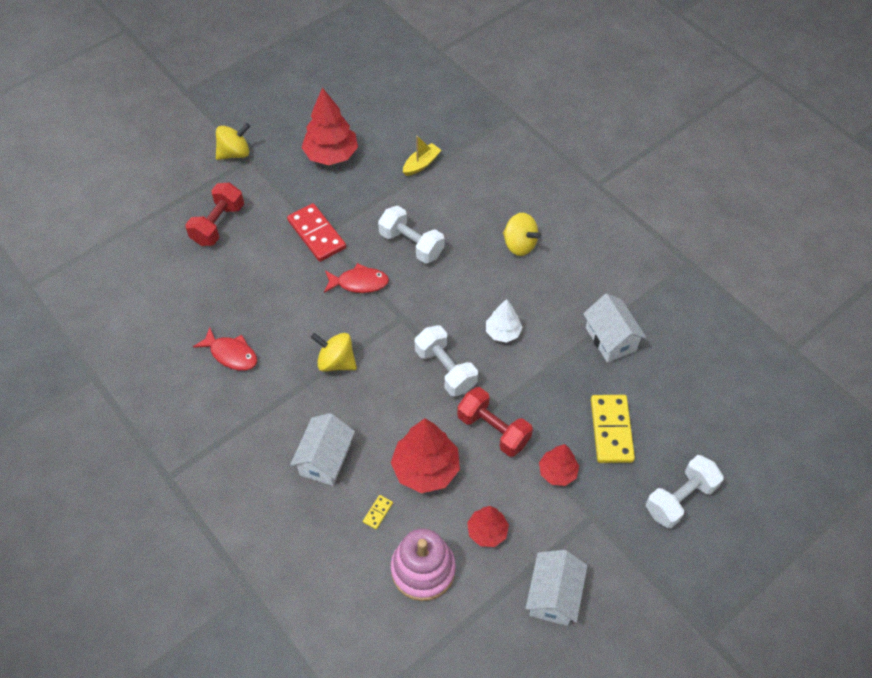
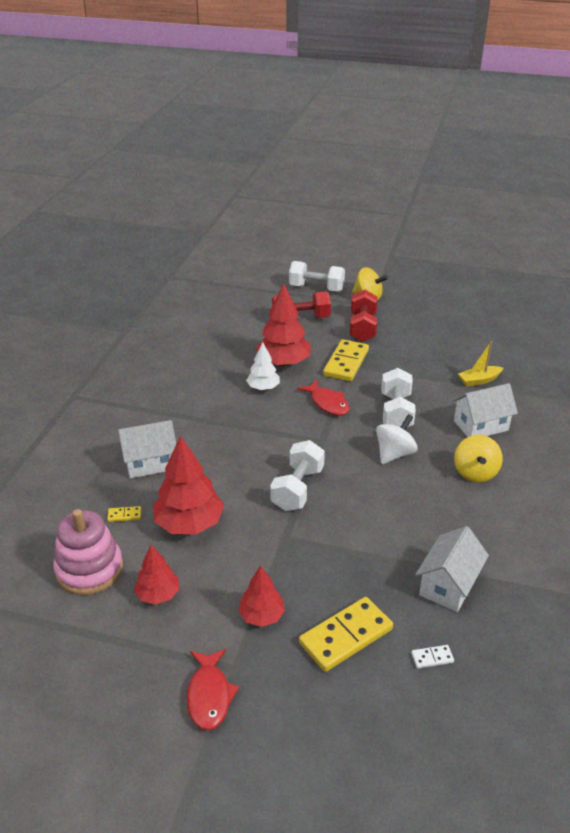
camera: 55 degrees right, 20 degrees down
red fish [193,327,257,371] -> red fish moved to [187,649,239,730]
red domino [287,203,346,262] -> yellow domino [323,339,369,381]
red tree [301,87,358,165] -> red tree moved to [256,283,311,367]
yellow spinning top [311,333,357,372] -> none
yellow boat [403,136,441,176] -> yellow boat turned 150 degrees clockwise [458,342,503,387]
red dumbbell [457,387,533,457] -> red dumbbell moved to [350,290,377,342]
white tree [486,299,523,343] -> white tree moved to [246,342,280,390]
white house [525,550,588,626] -> white house moved to [452,383,518,437]
white dumbbell [646,455,724,528] -> white dumbbell moved to [289,261,345,292]
none -> white spinning top [376,414,418,464]
none -> white domino [411,645,454,668]

